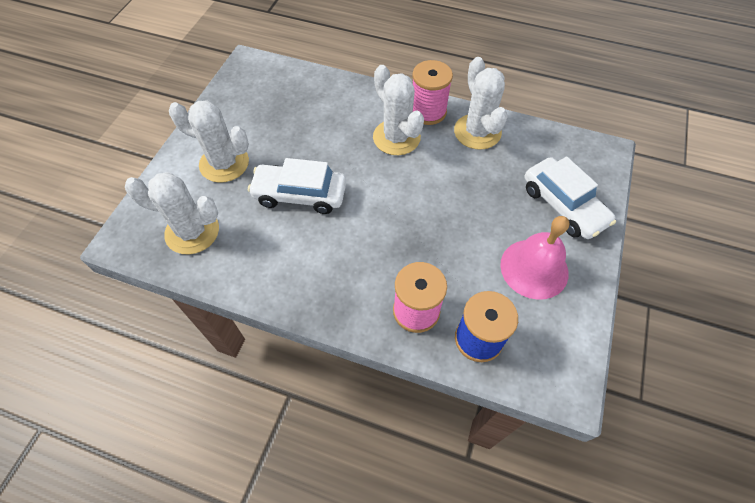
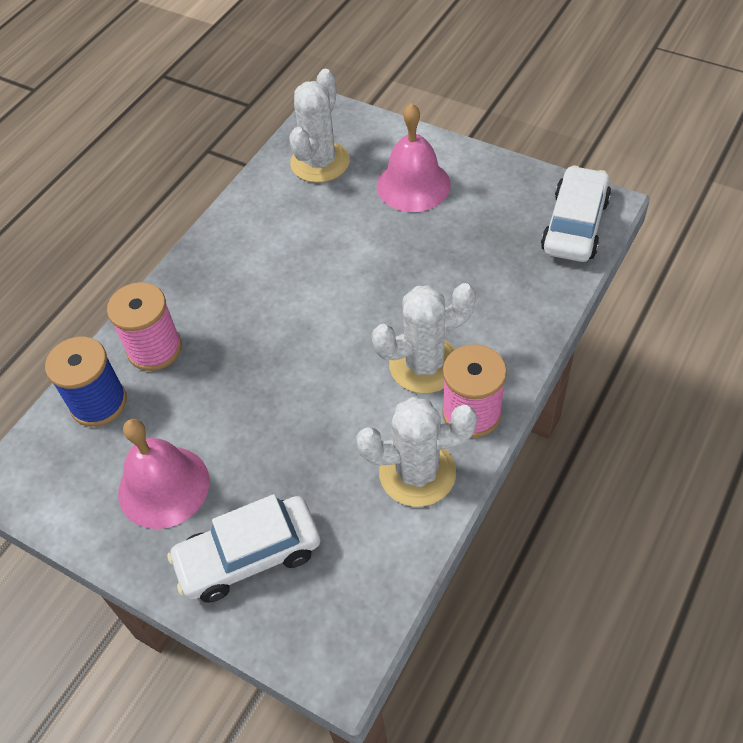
camera: 105 degrees right, 5 degrees down
white cactus [169,100,249,183] -> pink bell [377,103,451,212]
white car [248,158,346,214] -> white car moved to [541,165,611,262]

